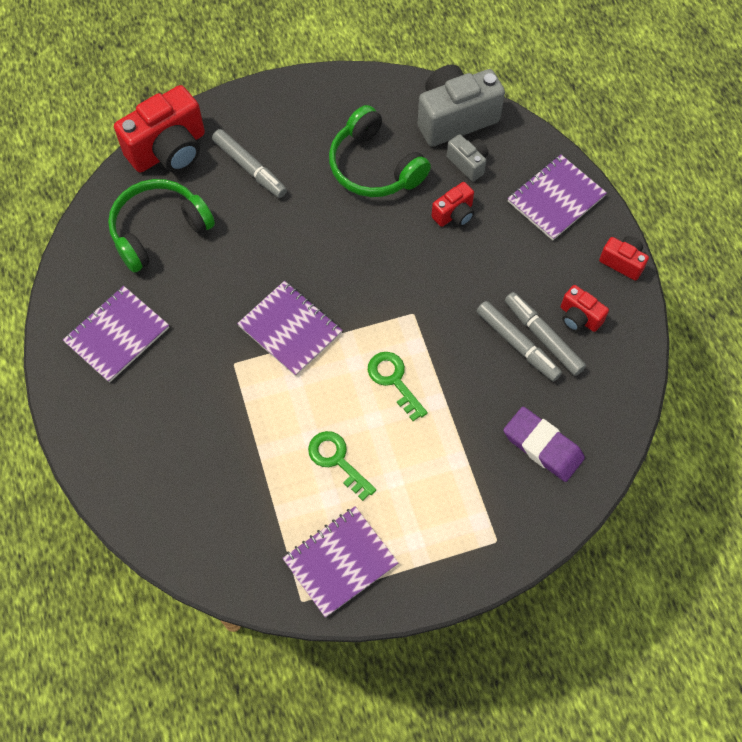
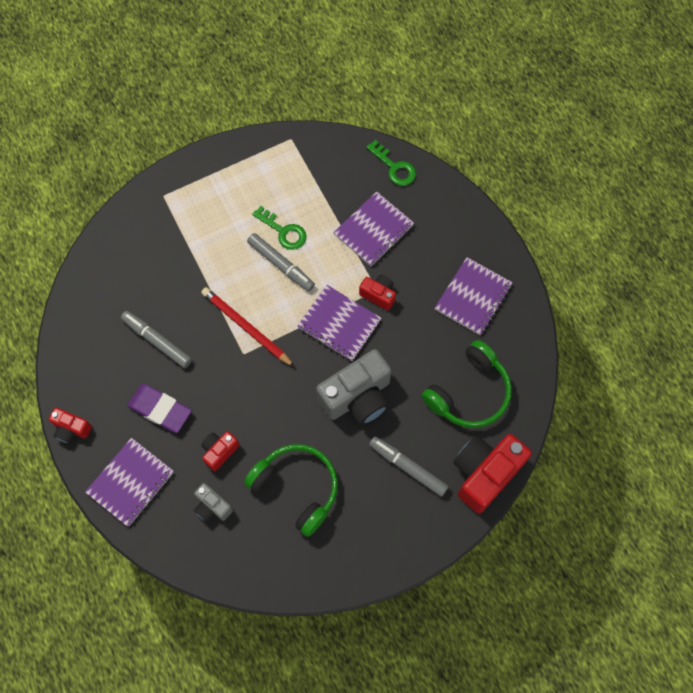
camera: 170 degrees right, 5 degrees up
purple notebook [282,506,398,618] -> purple notebook moved to [333,191,414,266]
green key [368,352,428,421] -> green key moved to [366,140,416,186]
grey camera [418,65,505,146] -> grey camera moved to [316,349,392,425]
purple eraser [503,407,585,482] -> purple eraser moved to [127,384,192,433]
grey marker [505,292,586,376] -> grey marker moved to [247,233,315,292]
red camera [561,285,609,332] -> red camera moved to [359,275,396,311]
none -> red pencil [201,287,295,367]

